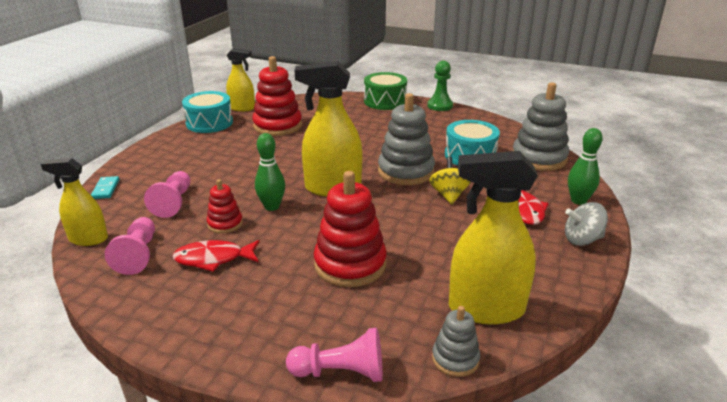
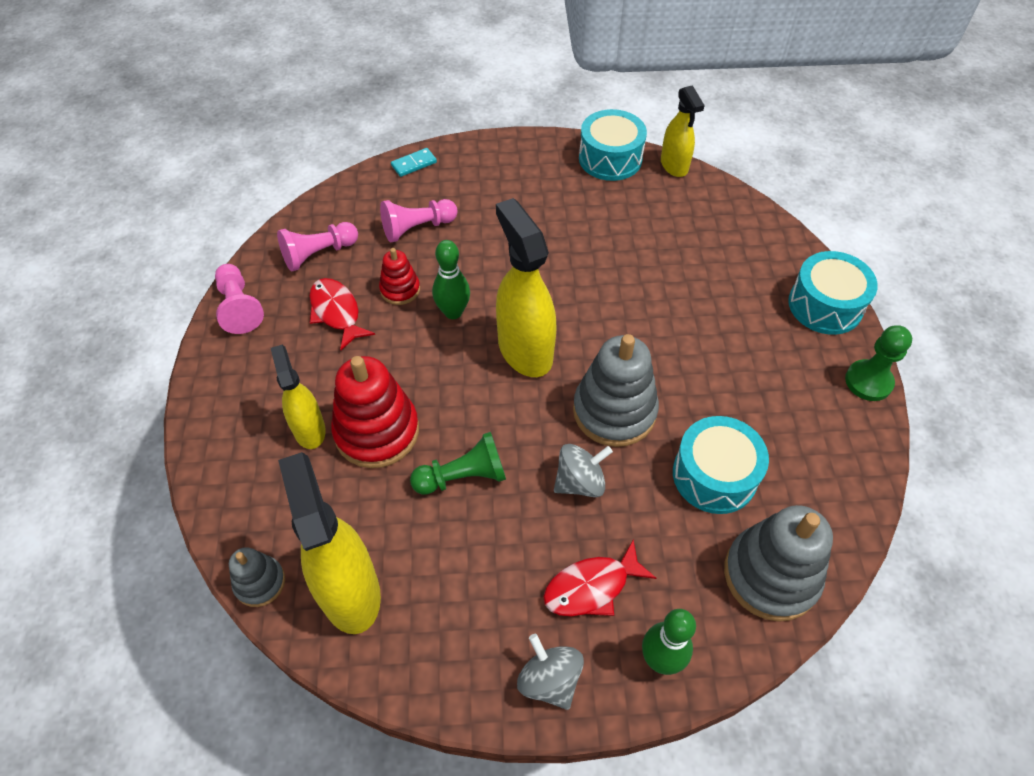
camera: 65 degrees right, 25 degrees up
yellow spray bottle [41,158,108,246] -> yellow spray bottle moved to [271,345,326,449]
red stacking toy [252,56,302,136] -> none
pink pawn [286,328,383,382] -> pink pawn moved to [215,264,264,334]
green drum [364,72,407,110] -> turquoise drum [788,251,878,335]
yellow spinning top [429,157,471,204] -> grey spinning top [554,444,613,497]
none -> green pawn [410,432,506,495]

